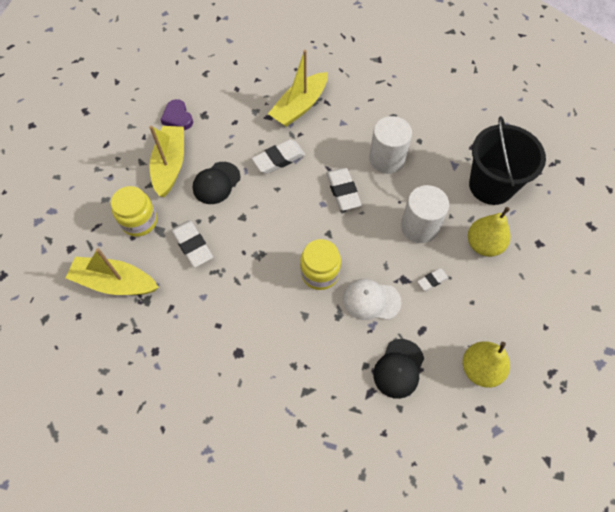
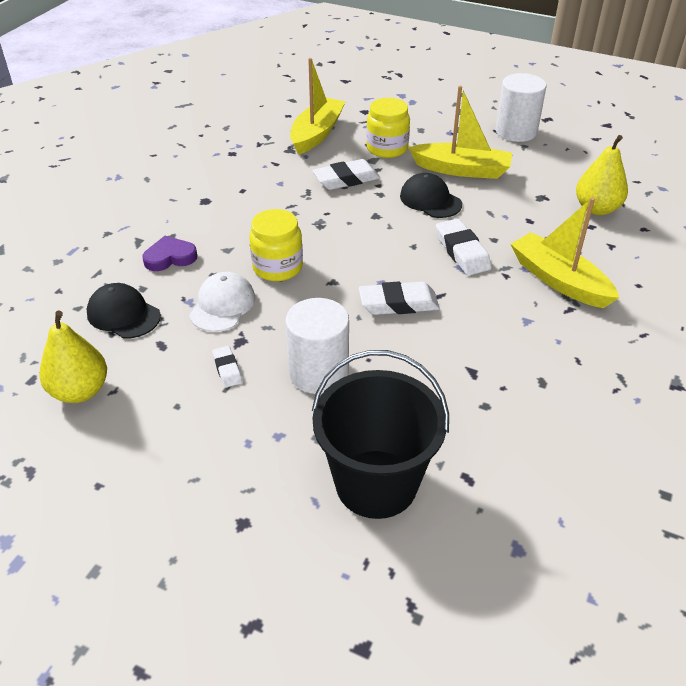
camera: 100 degrees right, 20 degrees down
purple heart [161,99,193,130] -> purple heart moved to [142,236,197,271]
white cylinder [369,116,412,174] -> white cylinder moved to [495,73,546,142]
yellow pear [468,207,510,257] -> yellow pear moved to [576,135,628,215]

